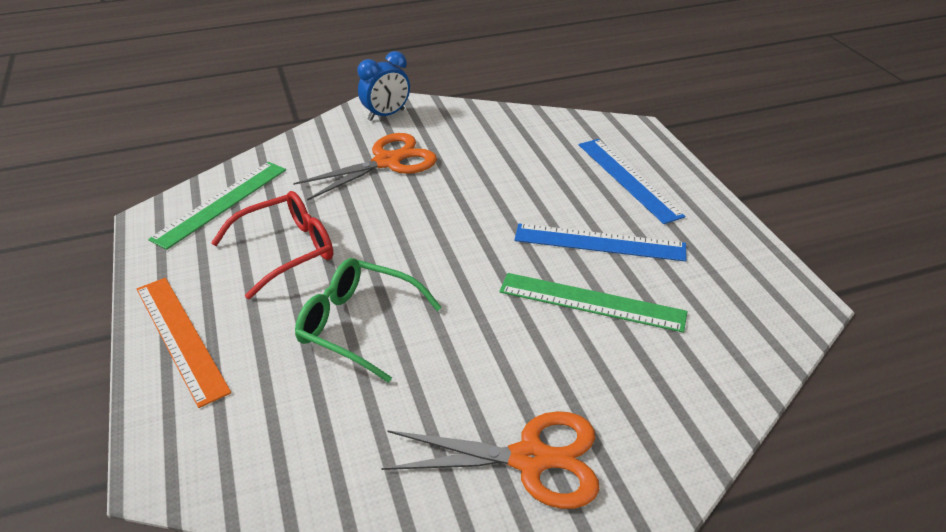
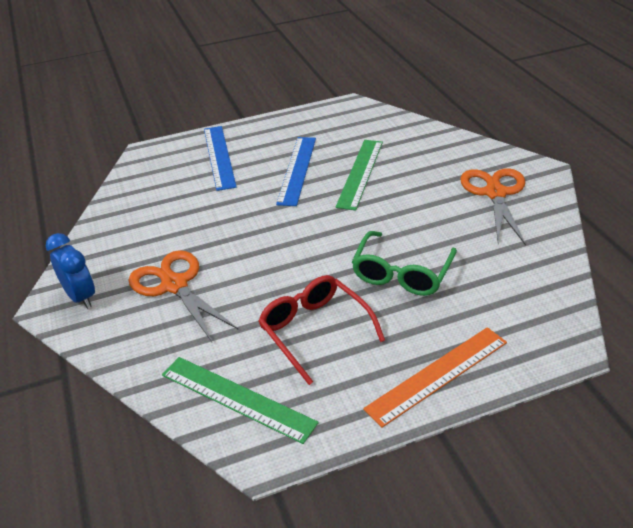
camera: 90 degrees left, 0 degrees up
blue ruler [579,139,685,224] -> blue ruler turned 75 degrees counterclockwise [204,126,237,191]

